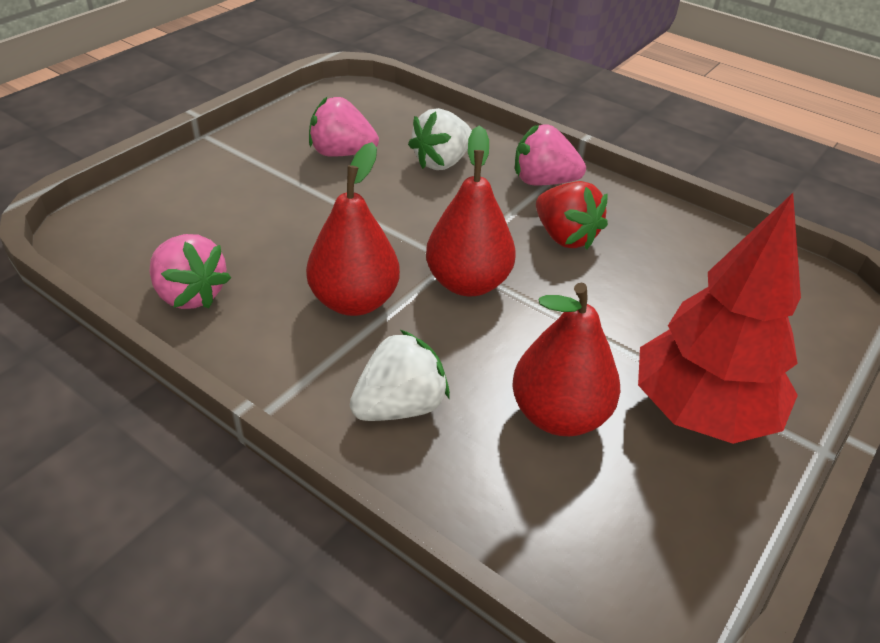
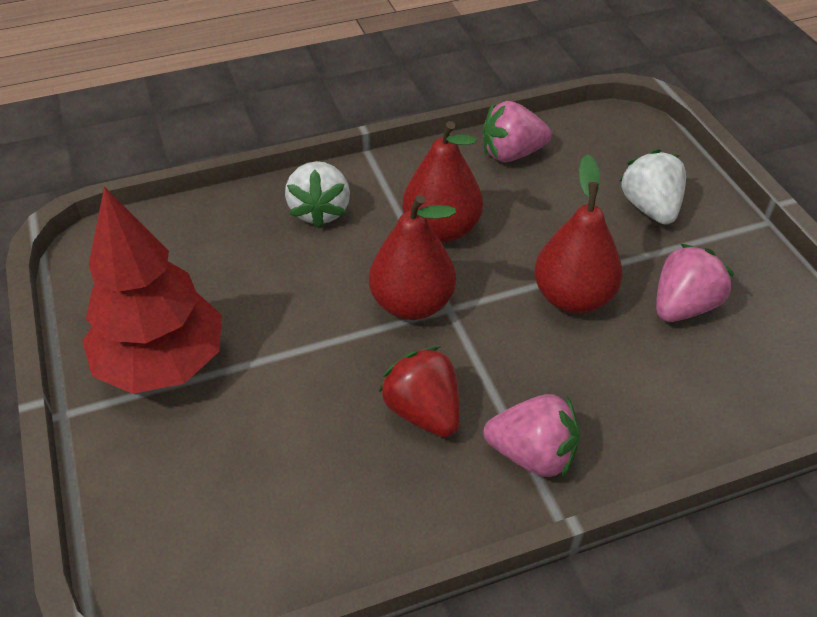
camera: 125 degrees right, 5 degrees up
white strawberry [408,108,472,170] -> white strawberry moved to [620,149,686,225]
red pear [512,283,620,436] -> red pear moved to [534,154,623,314]
pink strawberry [515,124,586,185] -> pink strawberry turned 60 degrees clockwise [484,394,580,478]
red strawberry [536,181,608,249] -> red strawberry turned 60 degrees clockwise [379,346,460,437]

